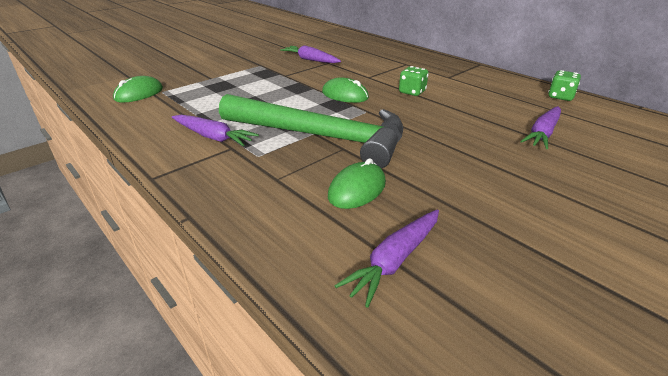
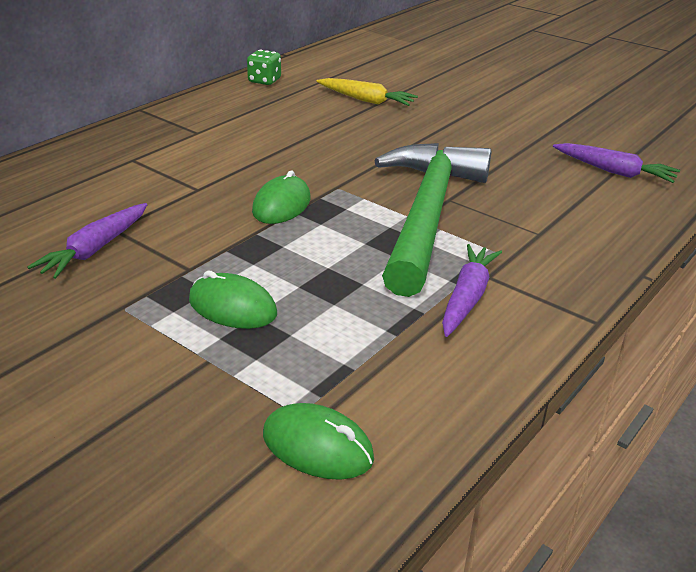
camera: 100 degrees left, 0 degrees up
green mouse [328,158,386,209] -> green mouse moved to [189,270,277,329]
green dice [399,66,428,96] -> none
purple carrot [520,106,561,149] -> yellow carrot [316,78,418,106]

